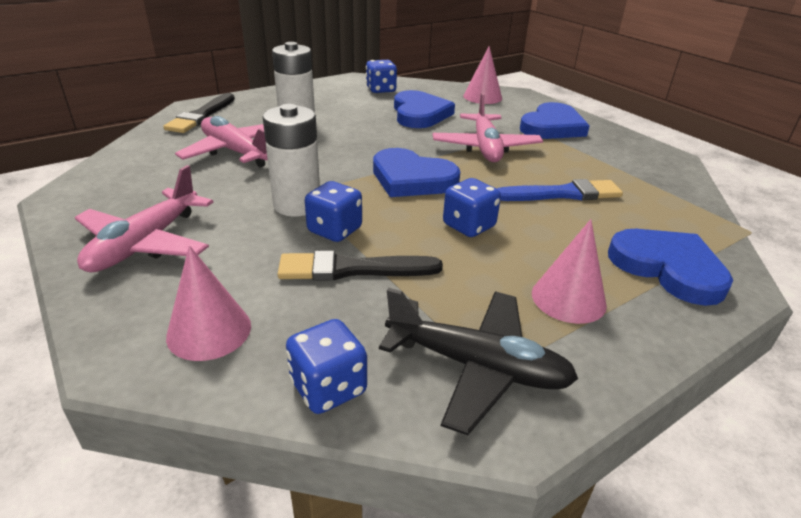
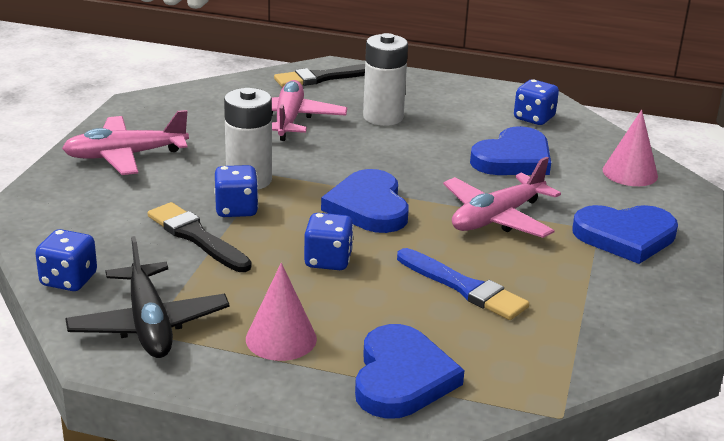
camera: 50 degrees right, 5 degrees down
pink cone [166,245,251,361] -> none

